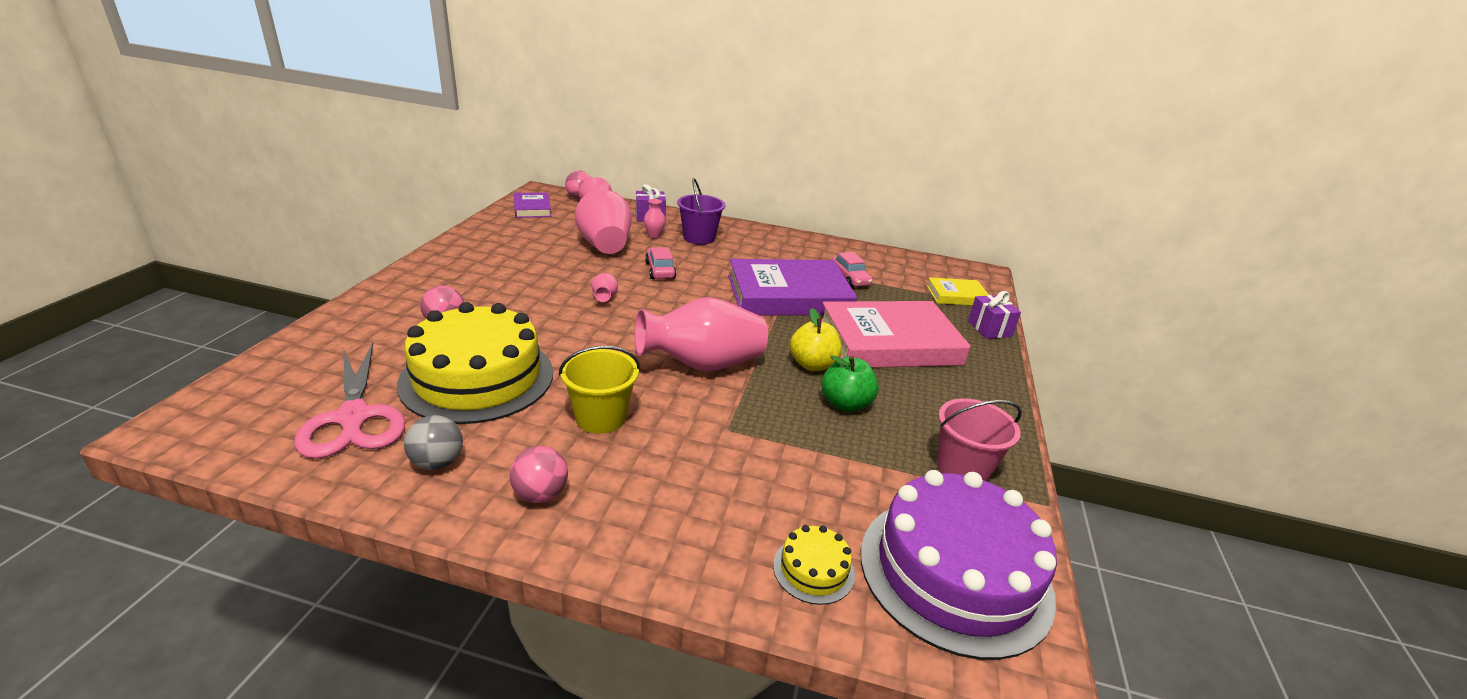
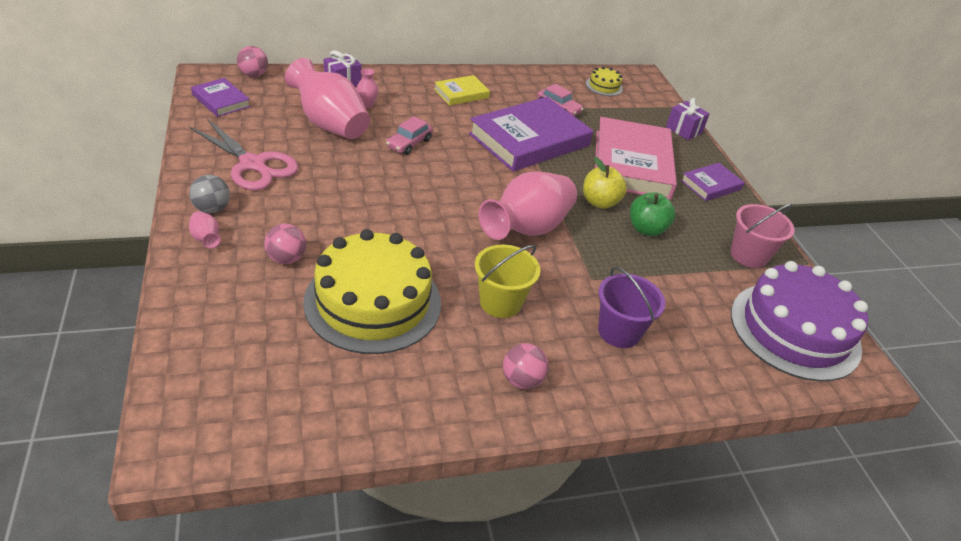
camera: 30 degrees left, 10 degrees up
pink scissors [295,343,405,459] -> pink scissors moved to [190,119,298,190]
grey ball [404,415,463,470] -> grey ball moved to [189,175,230,213]
pink vase [592,273,618,302] -> pink vase moved to [189,211,221,248]
pink car [645,247,676,279] -> pink car turned 105 degrees counterclockwise [386,116,433,155]
purple bucket [677,178,725,245] -> purple bucket moved to [598,267,665,348]
yellow cake [773,525,855,605] -> yellow cake moved to [586,66,623,96]
pink book [821,301,971,368] -> pink book turned 45 degrees counterclockwise [595,117,677,200]
yellow book [926,277,989,305] -> yellow book moved to [434,75,490,106]
none -> purple book [681,163,745,201]

